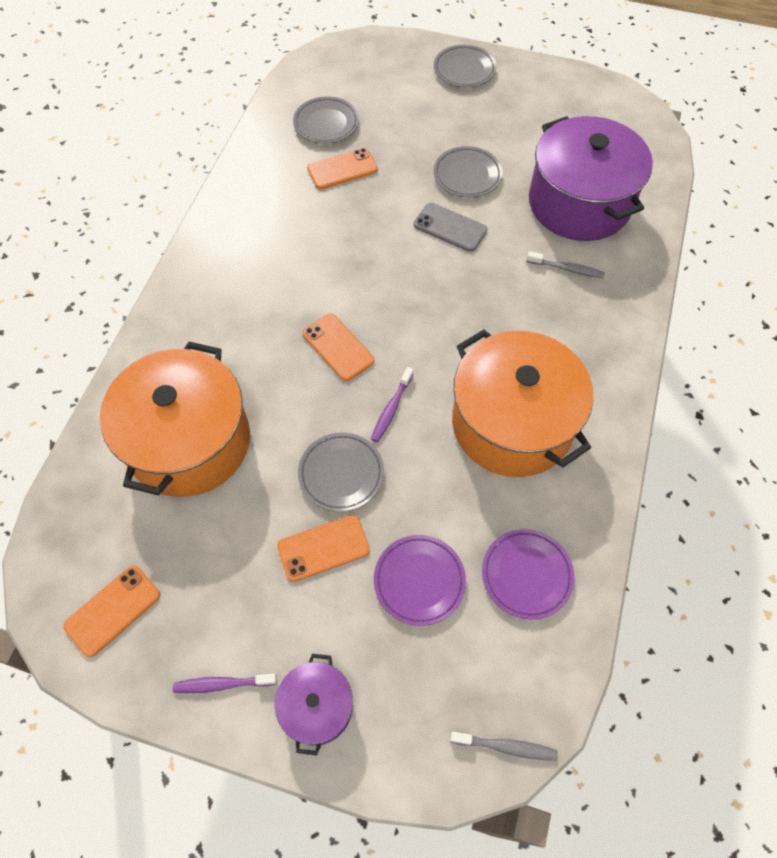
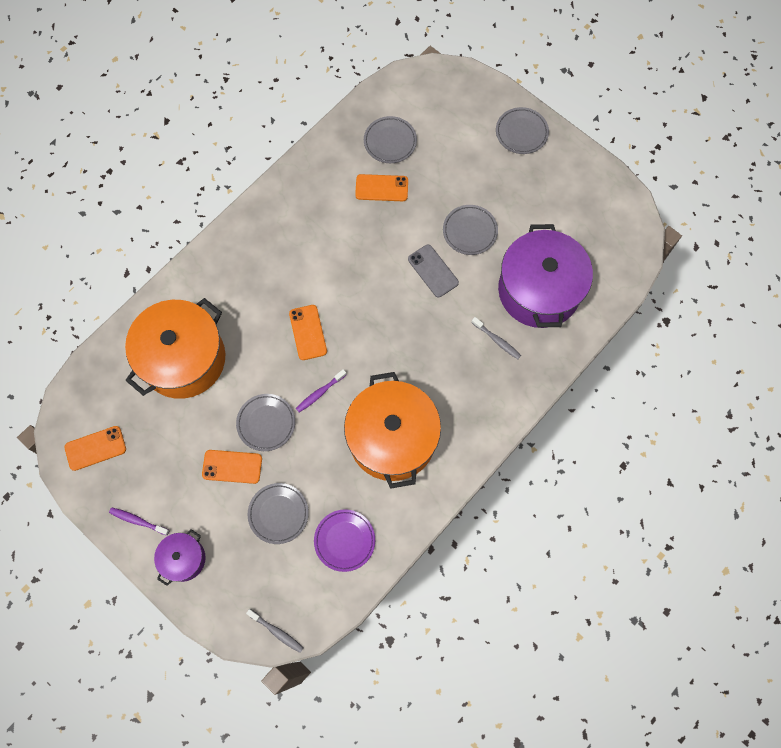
camera: 25 degrees right, 10 degrees up
purple plate [374,535,466,626] -> grey plate [247,483,309,544]

